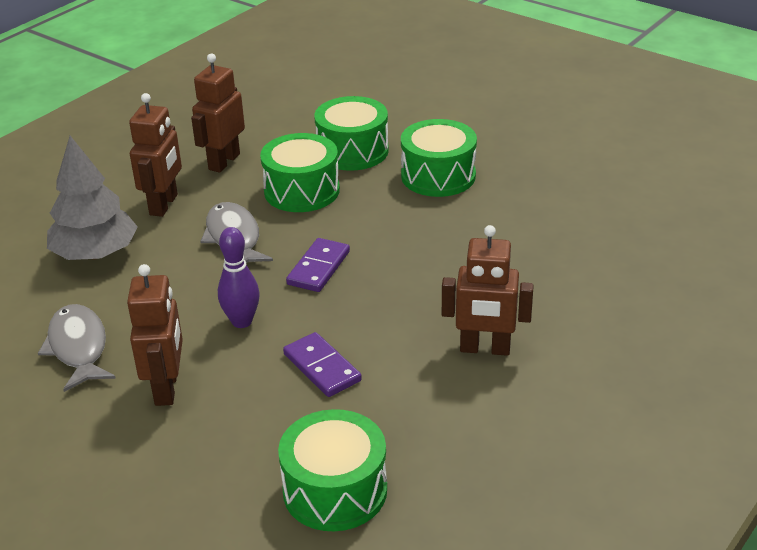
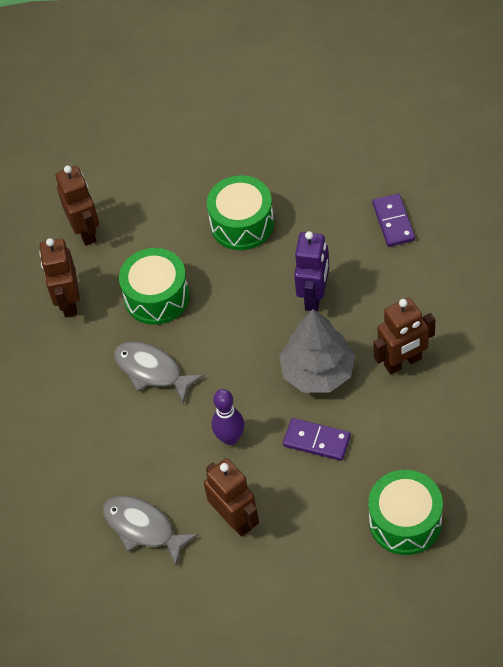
camera: 30 degrees left, 20 degrees up
grey tree [47,136,138,260] -> grey tree moved to [279,309,355,393]
brown robot [129,93,182,217] -> brown robot moved to [55,166,99,246]
purple domino [286,238,350,292] -> purple domino moved to [373,193,415,247]
green drum [314,96,389,171] -> none
none -> purple robot [294,231,329,311]

